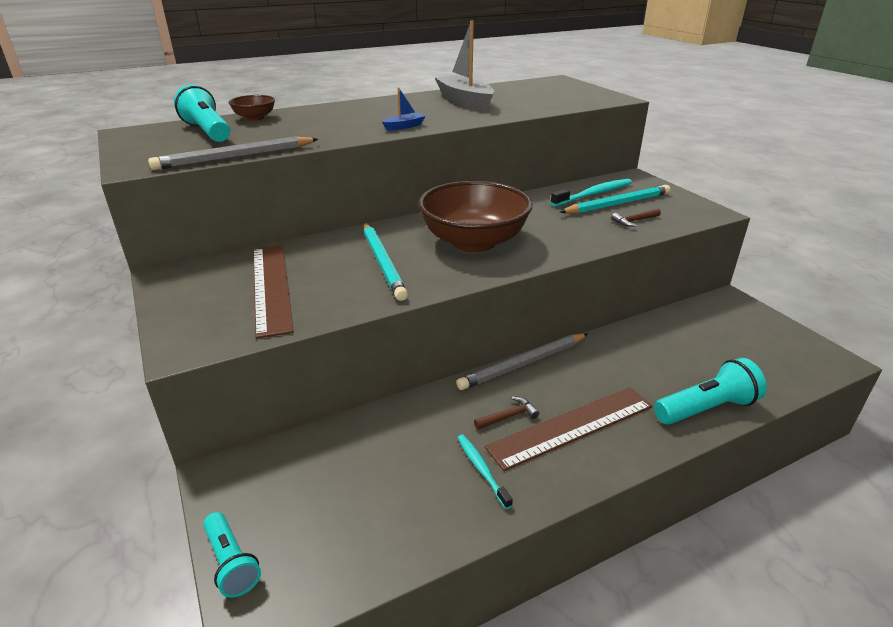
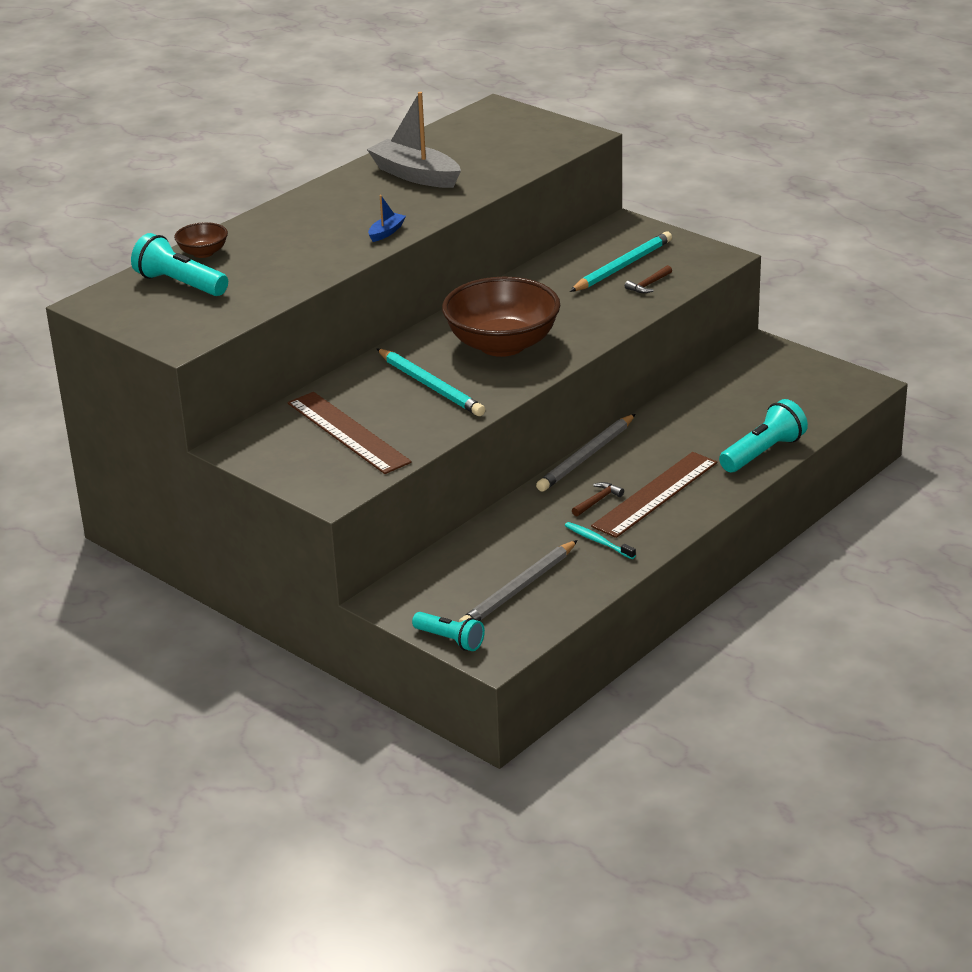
camera: 20 degrees left, 0 degrees up
grey pencil [148,136,318,170] -> grey pencil moved to [459,540,578,622]
turquoise toothbrush [550,179,632,207] -> none

